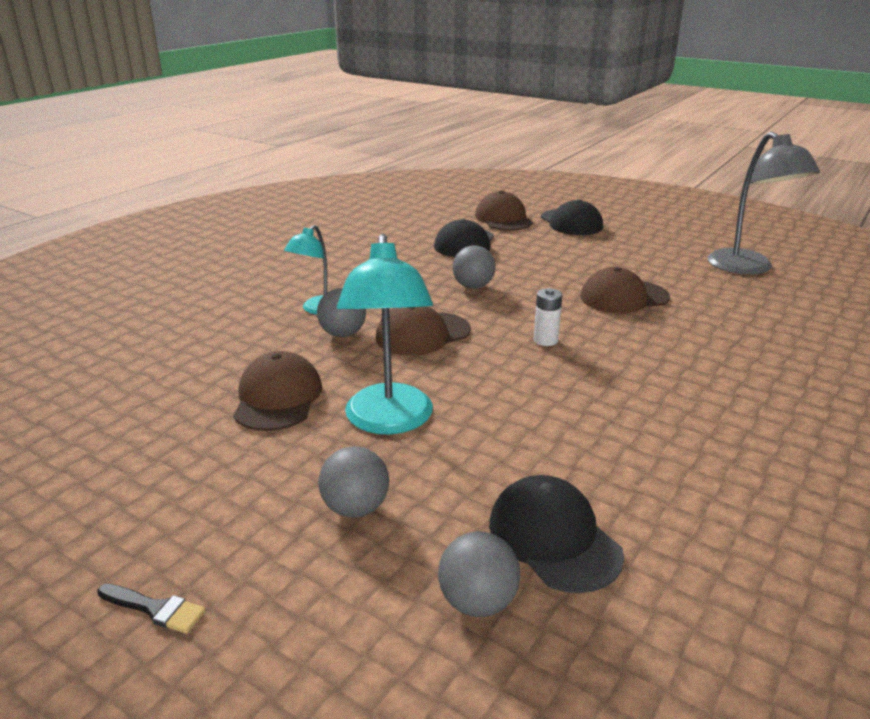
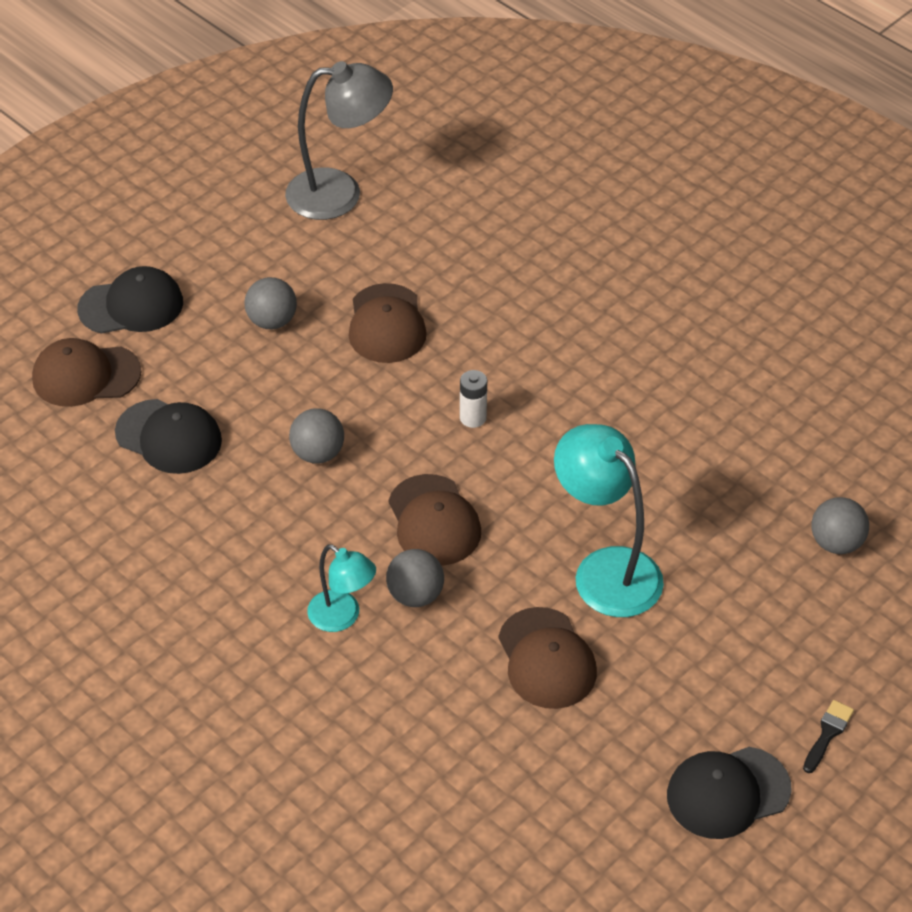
camera: 80 degrees left, 20 degrees up
brown cap [233,351,322,431] -> brown cap turned 120 degrees counterclockwise [498,607,597,709]
grey ball [318,446,389,518] -> grey ball moved to [244,277,297,329]
turquoise lamp [337,234,433,434] -> turquoise lamp turned 135 degrees counterclockwise [554,424,664,617]
black cap [489,475,624,593] -> black cap moved to [667,747,792,839]

